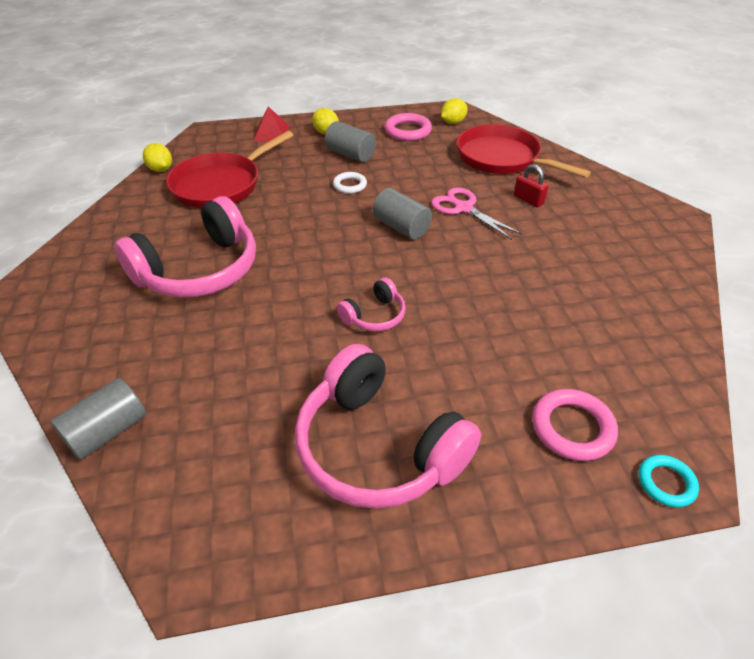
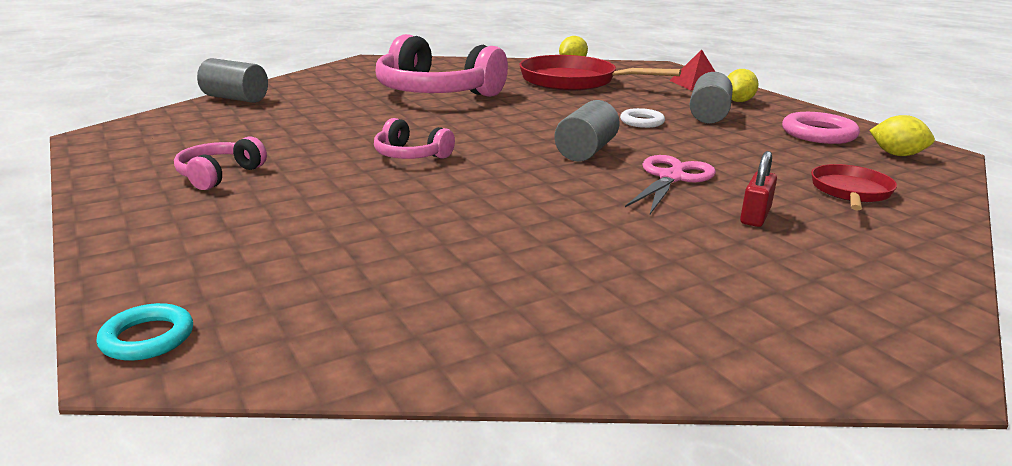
camera: 70 degrees right, 20 degrees down
pink headphones [295,344,481,509] -> pink headphones [174,137,267,190], size x0.47
red pan [457,125,591,178] -> red pan [811,164,897,211], size x0.54
pink ring [532,389,618,461] -> none

